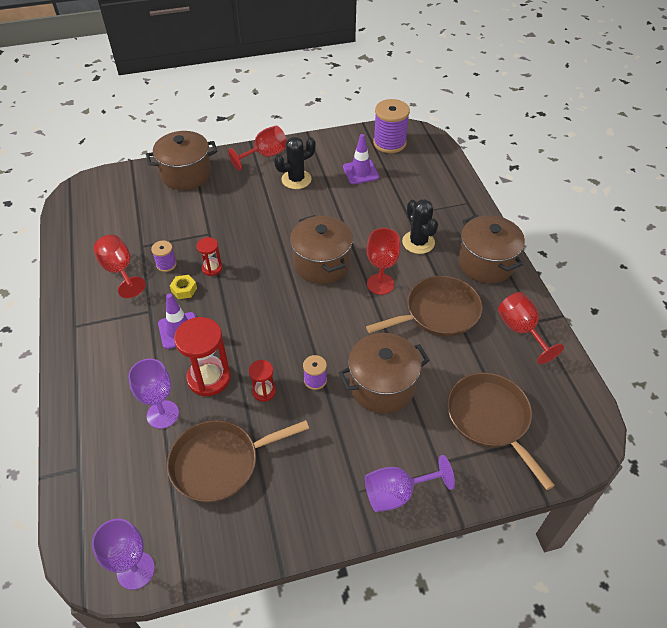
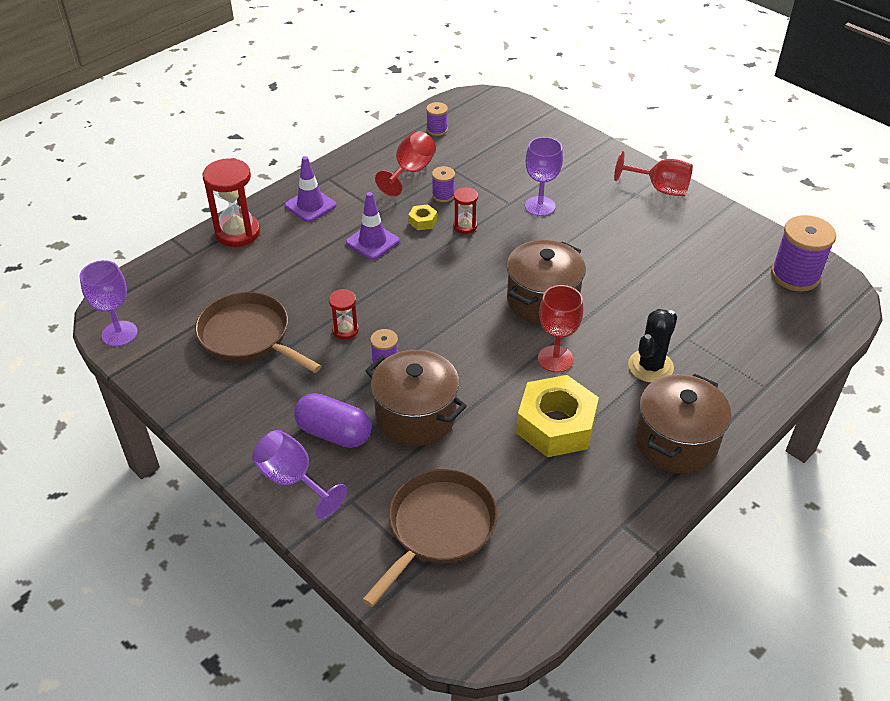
camera: 60 degrees right, 5 degrees down
purple goblet [128,359,179,429] -> purple goblet moved to [525,137,563,216]
brown pot [146,131,217,190] -> none
red hourglass [174,317,231,396] -> red hourglass moved to [203,158,260,247]
black cactus [274,137,316,189] -> none
purple traffic cone [343,134,379,184] -> purple traffic cone moved to [285,156,337,222]
brown pan [366,276,482,337] -> yellow nut [516,375,599,457]
red goblet [498,292,564,364] -> none
none -> purple capsule [294,393,371,448]
none -> purple spool [426,102,448,136]

